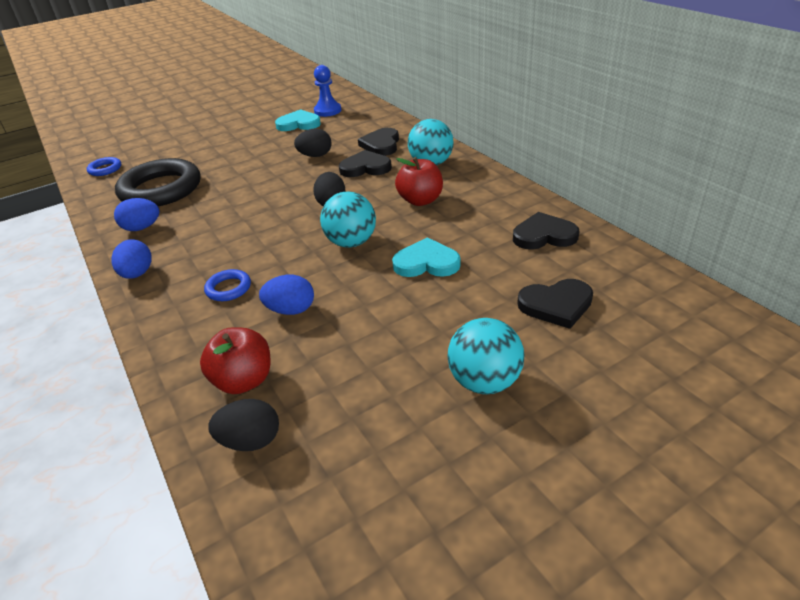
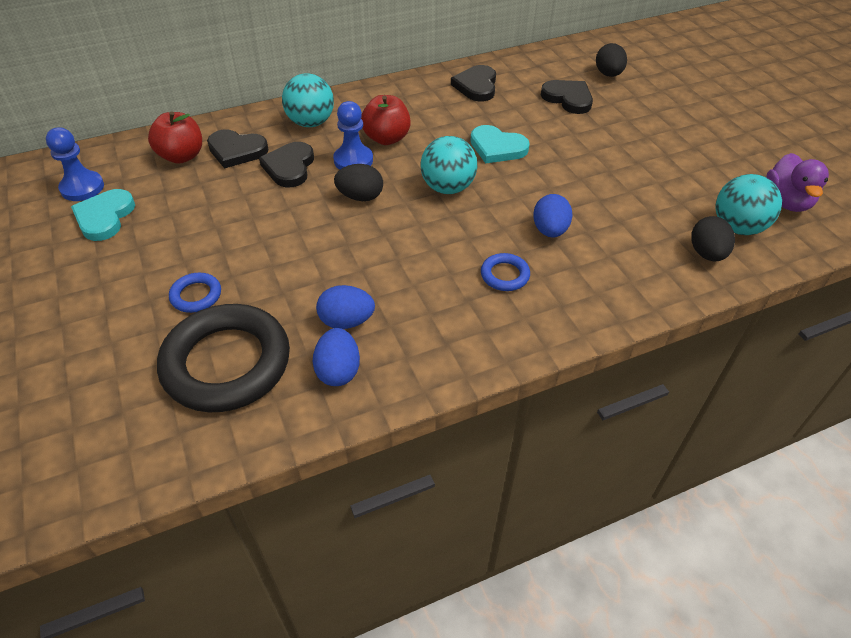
camera: 85 degrees left, 10 degrees up
blue ring [86,157,121,176] -> blue ring moved to [169,273,221,313]
blue egg [111,240,152,279] -> blue egg moved to [316,285,375,329]
red apple [200,327,271,394] -> red apple moved to [148,112,202,164]
black egg [294,129,332,157] -> black egg moved to [596,43,627,77]
turquoise heart [392,237,460,277] -> turquoise heart turned 75 degrees counterclockwise [470,125,530,164]
turquoise ball [447,318,524,394] -> turquoise ball moved to [716,174,782,235]
black heart [517,279,593,329] -> black heart turned 45 degrees counterclockwise [541,80,593,114]
none -> blue pawn [333,101,373,170]
none -> purple duck [766,153,829,212]

